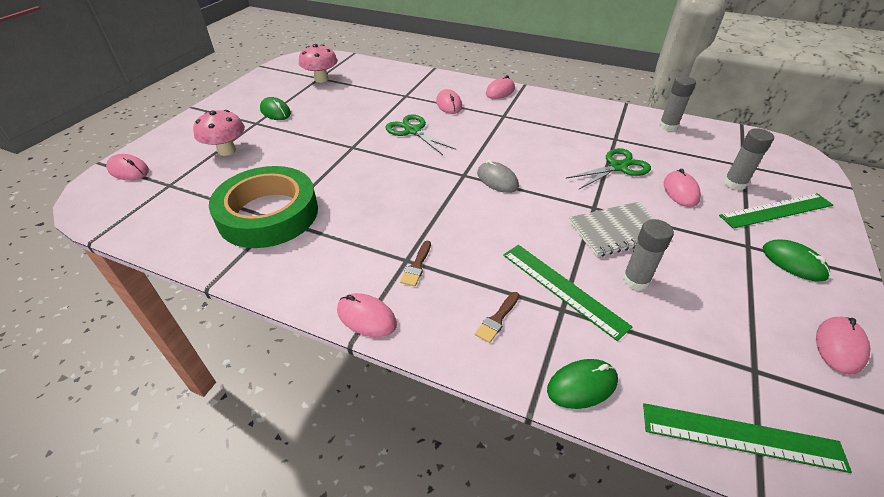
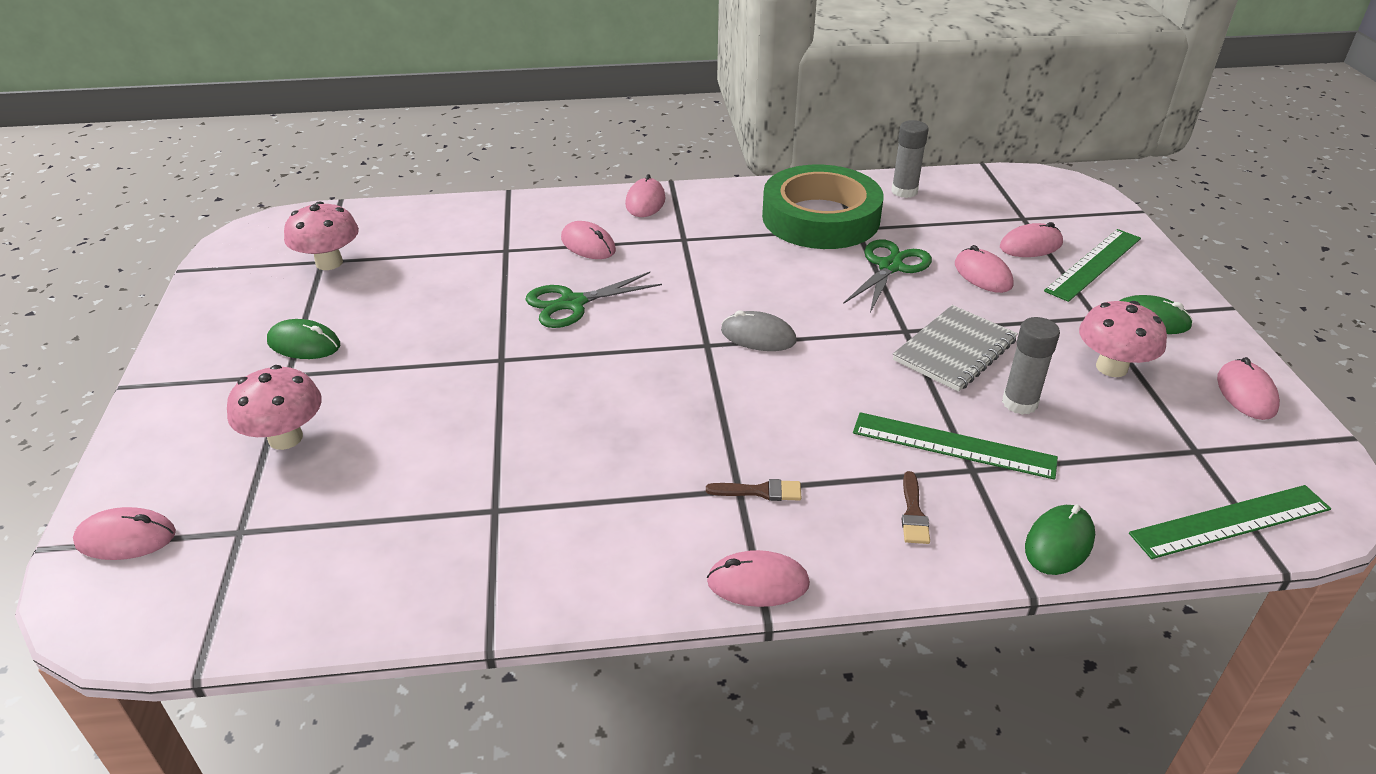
camera: 30 degrees left, 5 degrees down
green tape [209,166,318,248] -> green tape moved to [762,164,883,249]
green scissors [385,114,456,155] -> green scissors turned 45 degrees counterclockwise [525,272,662,328]
brown brush [400,241,431,286] -> brown brush turned 75 degrees counterclockwise [706,479,802,501]
grey glue stick [723,128,774,190] -> pink mouse [1000,222,1063,257]
none -> pink mushroom [1079,301,1167,377]

